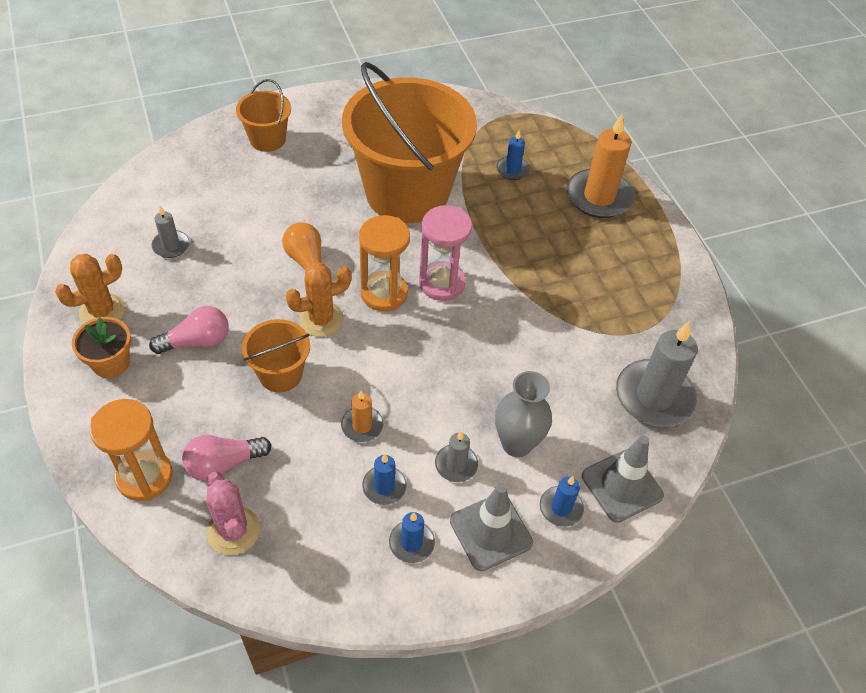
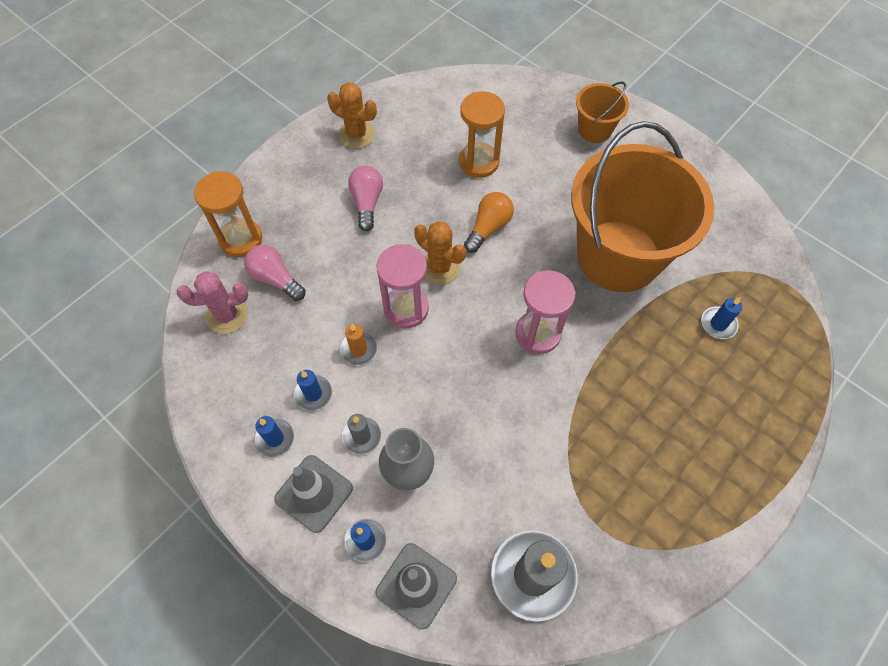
camera: 65 degrees right, 10 degrees up
orange flower pot [72,317,131,378] -> none
pink light bulb [149,306,229,354] -> pink light bulb turned 135 degrees counterclockwise [348,166,383,231]
grey candle [152,206,189,258] -> none
pink cactus [206,471,260,555] -> pink cactus turned 45 degrees clockwise [177,271,248,334]
orange bucket [242,319,310,392] -> none
orange hourglass [359,215,410,311] -> orange hourglass moved to [459,91,505,178]
orange candle [567,114,635,218] -> none
none -> pink hourglass [377,244,429,328]

